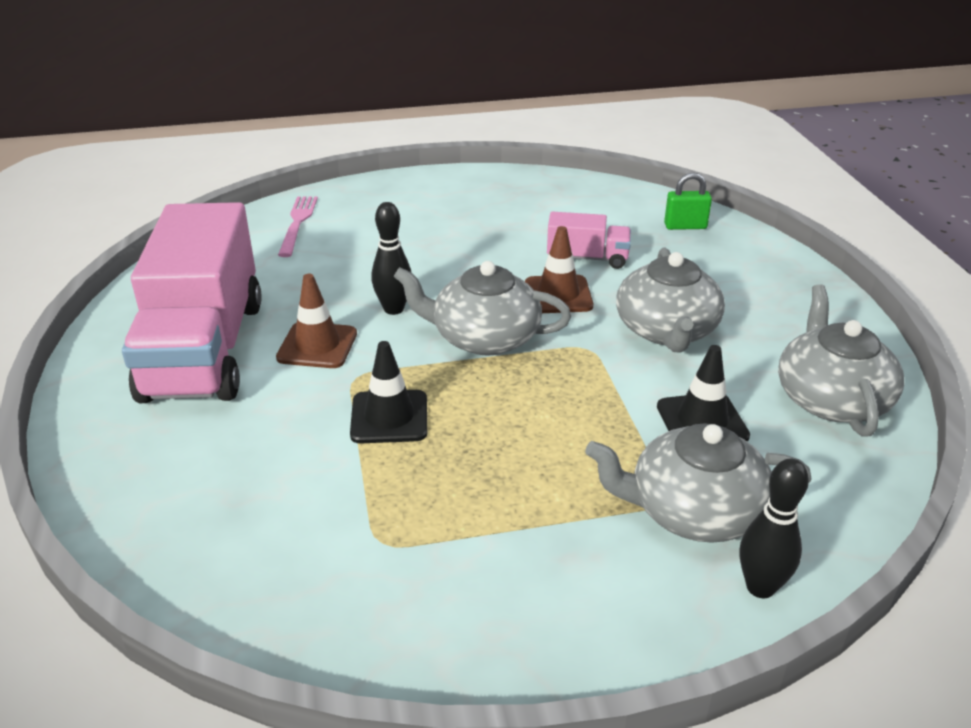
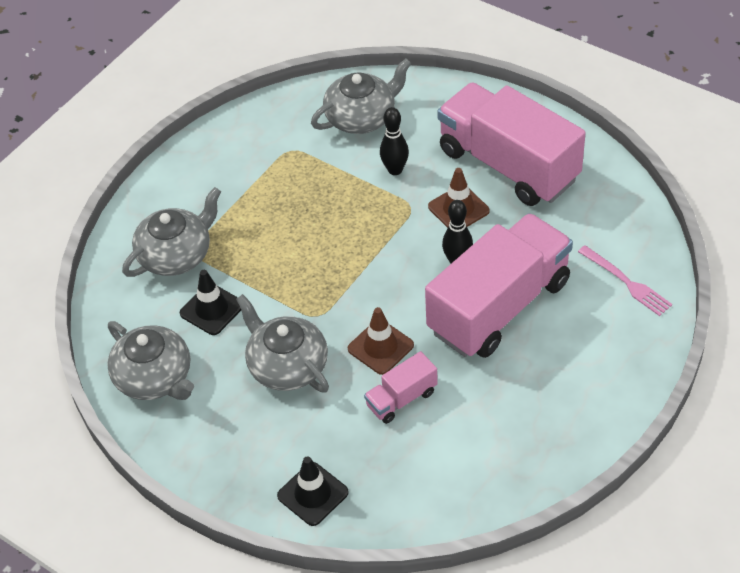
camera: 140 degrees right, 15 degrees up
black traffic cone [350,341,427,443] -> black traffic cone moved to [277,456,349,526]
grey teapot [393,261,571,356] -> grey teapot moved to [311,59,412,134]
green padlock [664,173,712,230] -> none
black bowling pin [740,459,809,598] -> black bowling pin moved to [380,107,409,175]
none -> pink truck [425,213,573,358]

